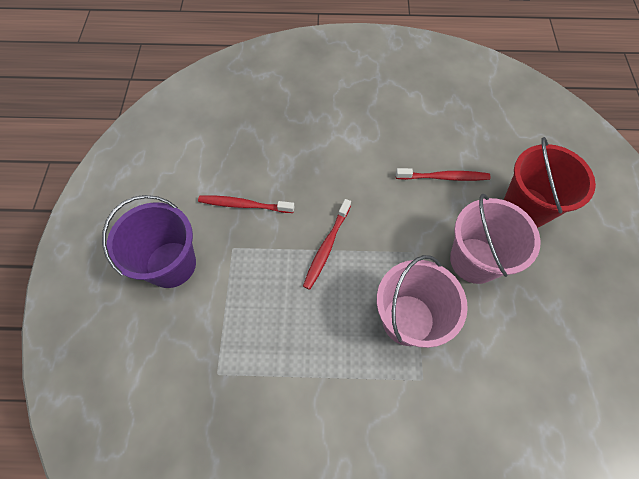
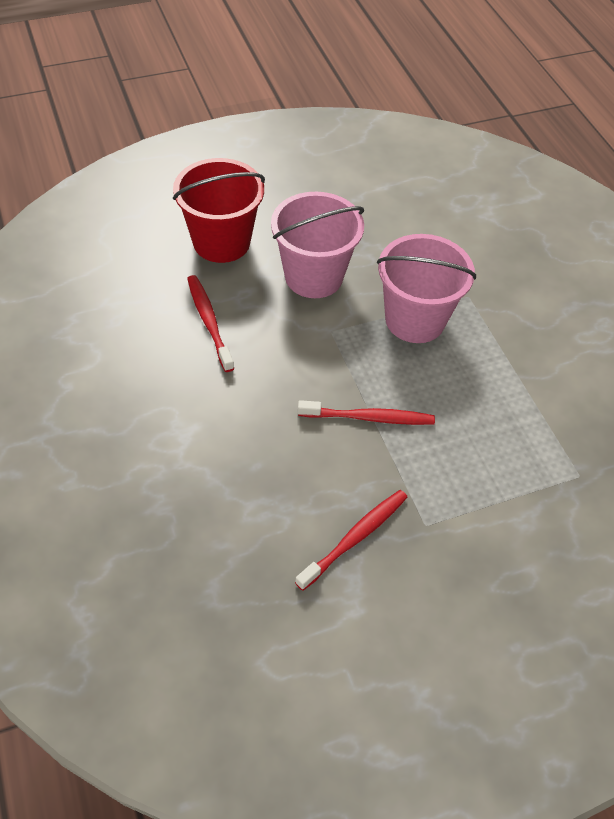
camera: 115 degrees left, 10 degrees down
purple bucket [102,195,196,288] -> none
red toothbrush [198,195,294,213] -> red toothbrush turned 120 degrees counterclockwise [295,490,408,591]

